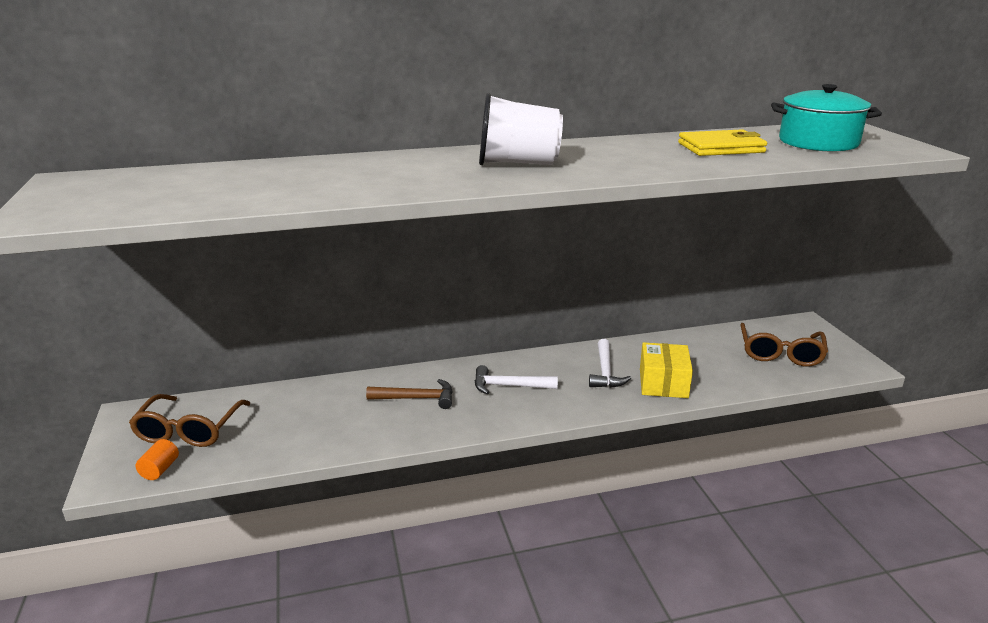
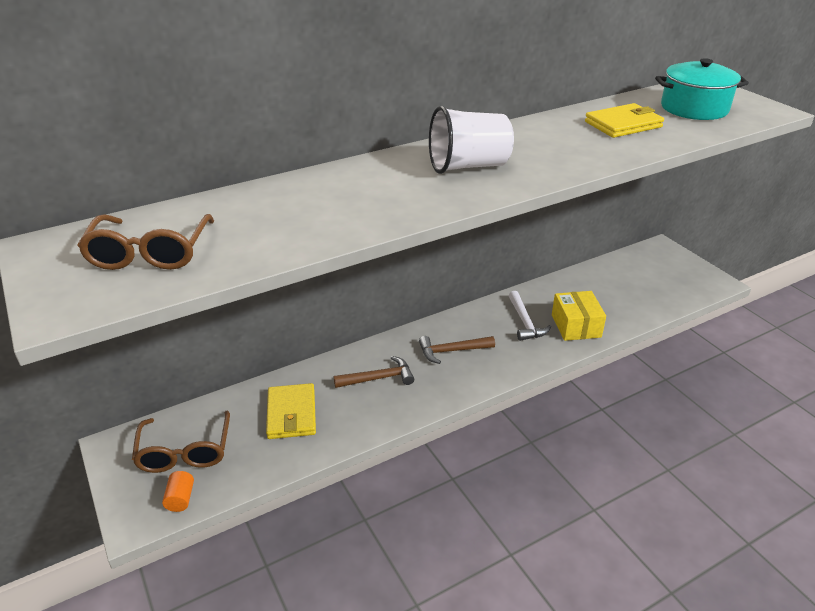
camera: 15 degrees left, 10 degrees up
white hammer [475,365,558,394] -> brown hammer [419,336,495,364]
brown glasses [740,323,828,367] -> brown glasses moved to [77,214,214,270]
none -> yellow wallet [266,383,316,439]

